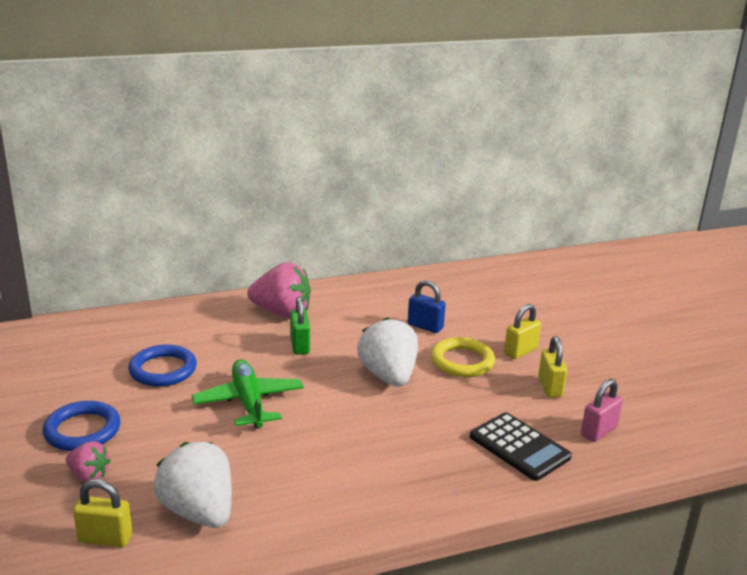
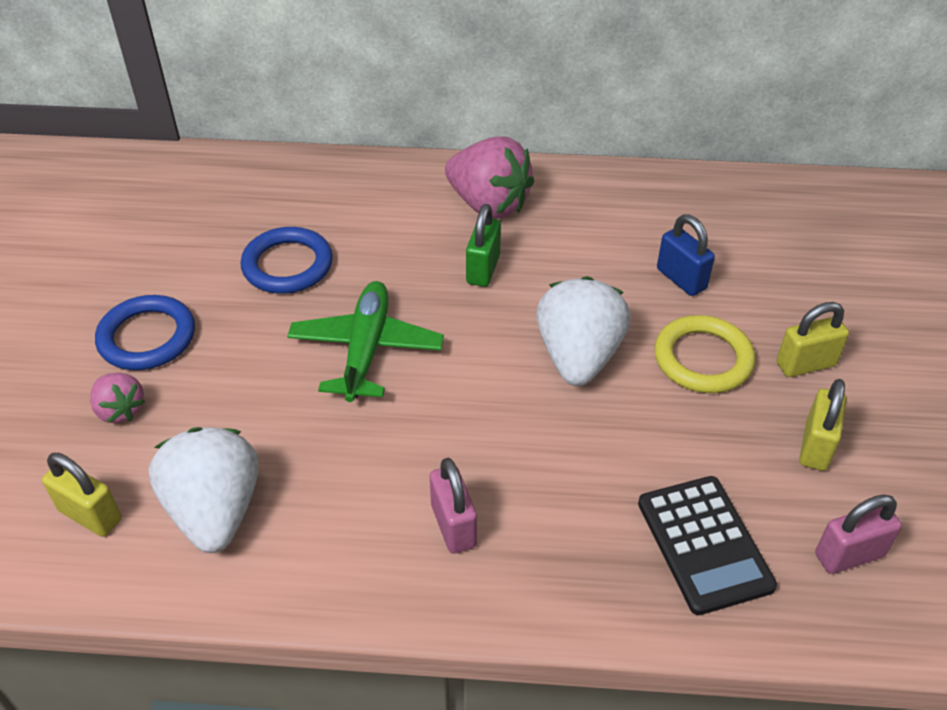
camera: 25 degrees right, 20 degrees up
none -> pink padlock [430,458,477,553]

